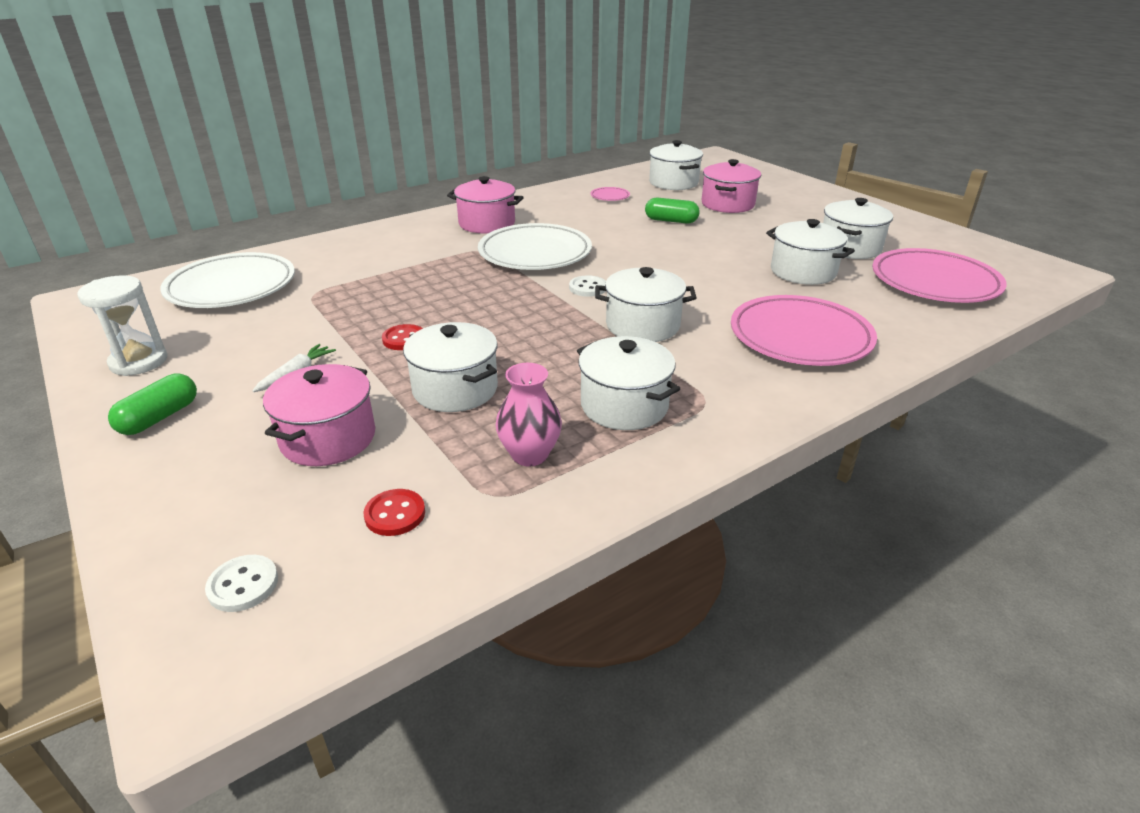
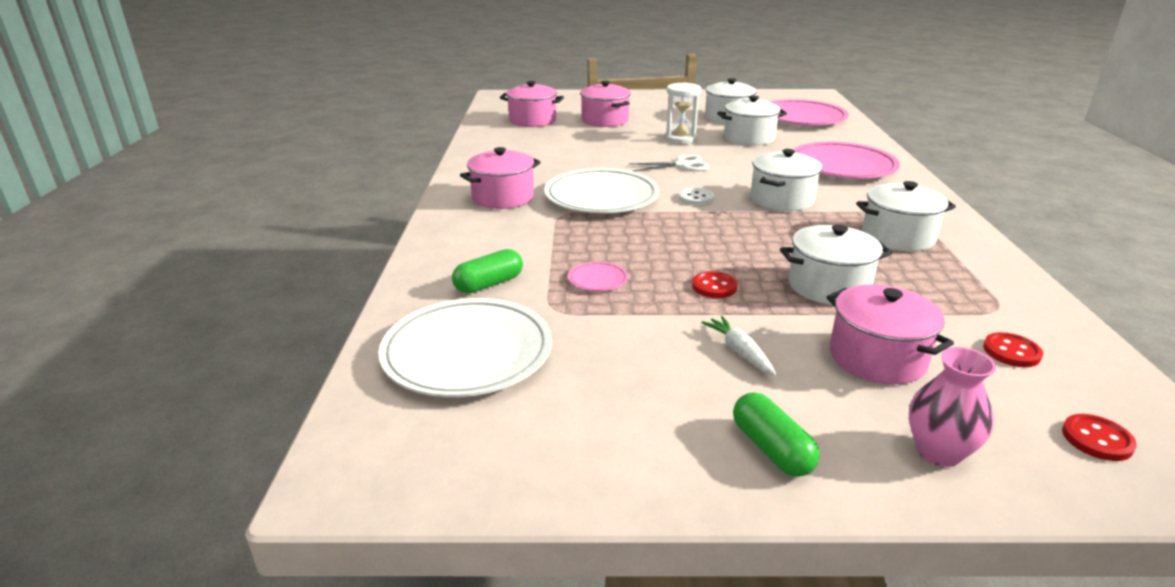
camera: 55 degrees left, 5 degrees down
white hourglass [77,275,167,376] -> white hourglass moved to [664,82,702,144]
white button [205,555,278,612] -> red button [1062,414,1137,461]
pink vase [495,363,562,466] -> pink vase moved to [909,347,996,467]
pink plate [590,187,630,201] -> pink plate moved to [568,262,628,291]
green capsule [645,198,700,224] -> green capsule moved to [452,249,523,294]
white pot [649,140,703,190] -> pink pot [500,81,564,127]
none -> white scissors [629,154,710,171]

